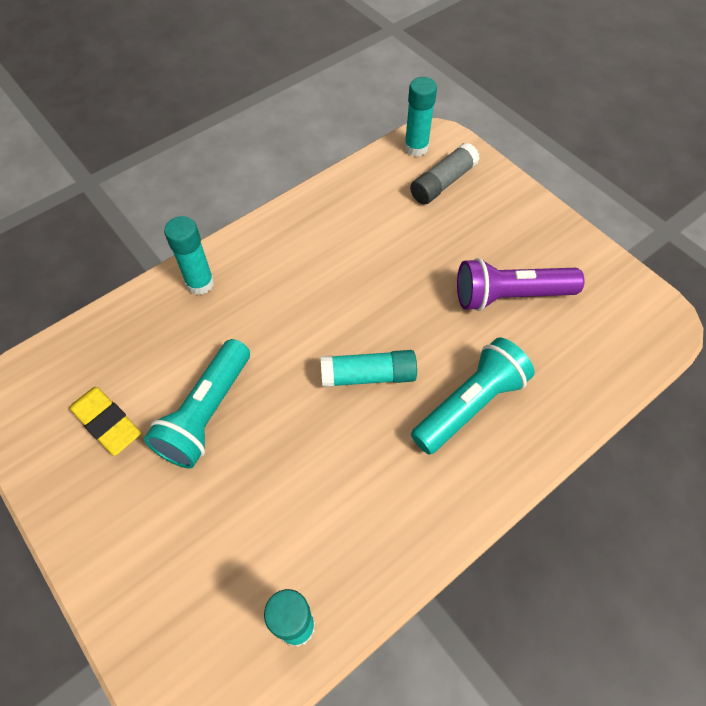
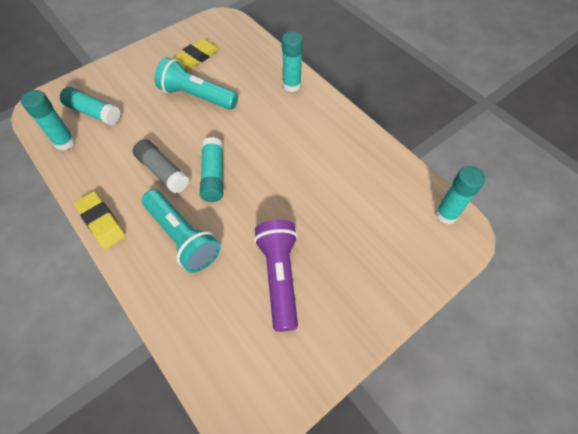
camera: 90 degrees right, 0 degrees up
grey glue stick [410,142,479,205] -> grey glue stick moved to [133,139,189,193]
none -> turquoise glue stick [60,87,121,125]
none -> yellow eraser [74,191,125,249]

